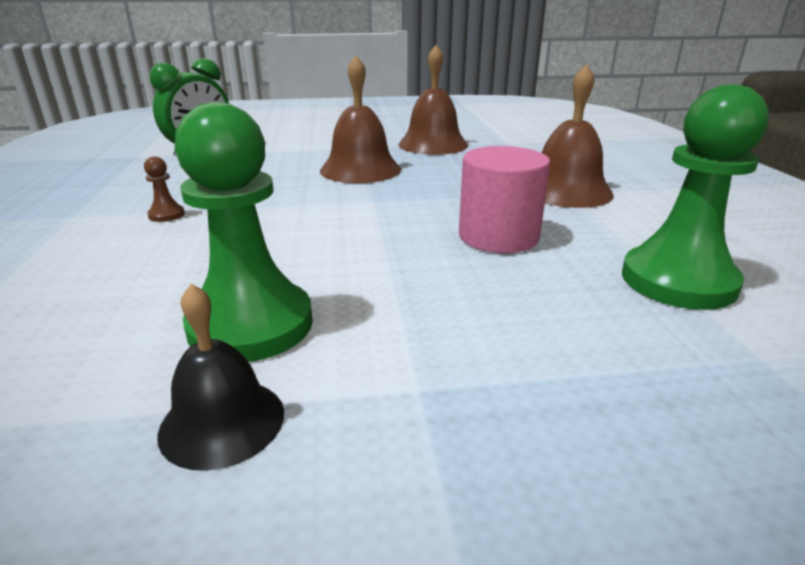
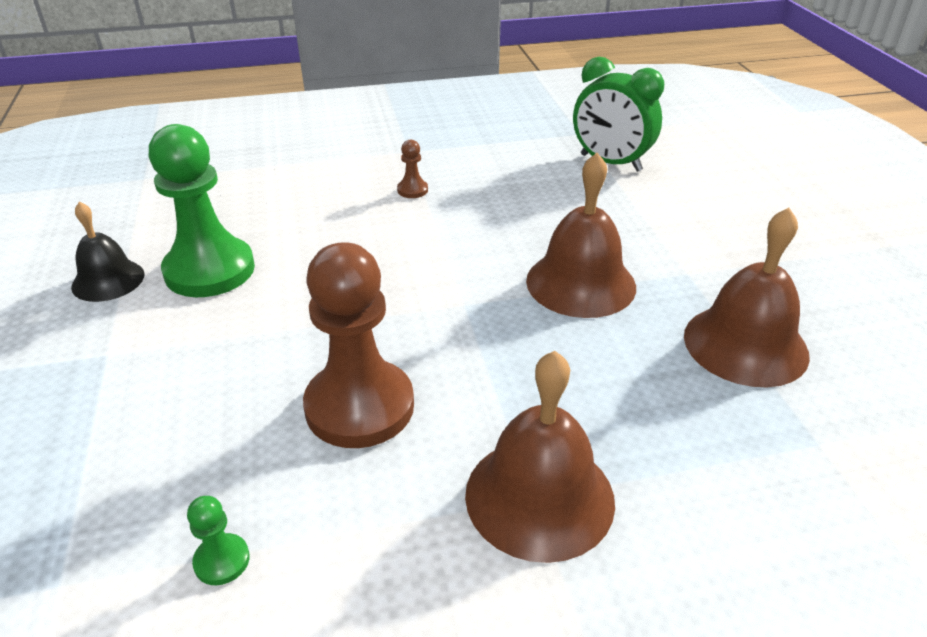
camera: 85 degrees right, 10 degrees up
pink cylinder [459,146,550,253] -> brown pawn [303,242,414,448]
green pawn [622,84,769,310] -> green pawn [187,496,250,585], size x0.41

